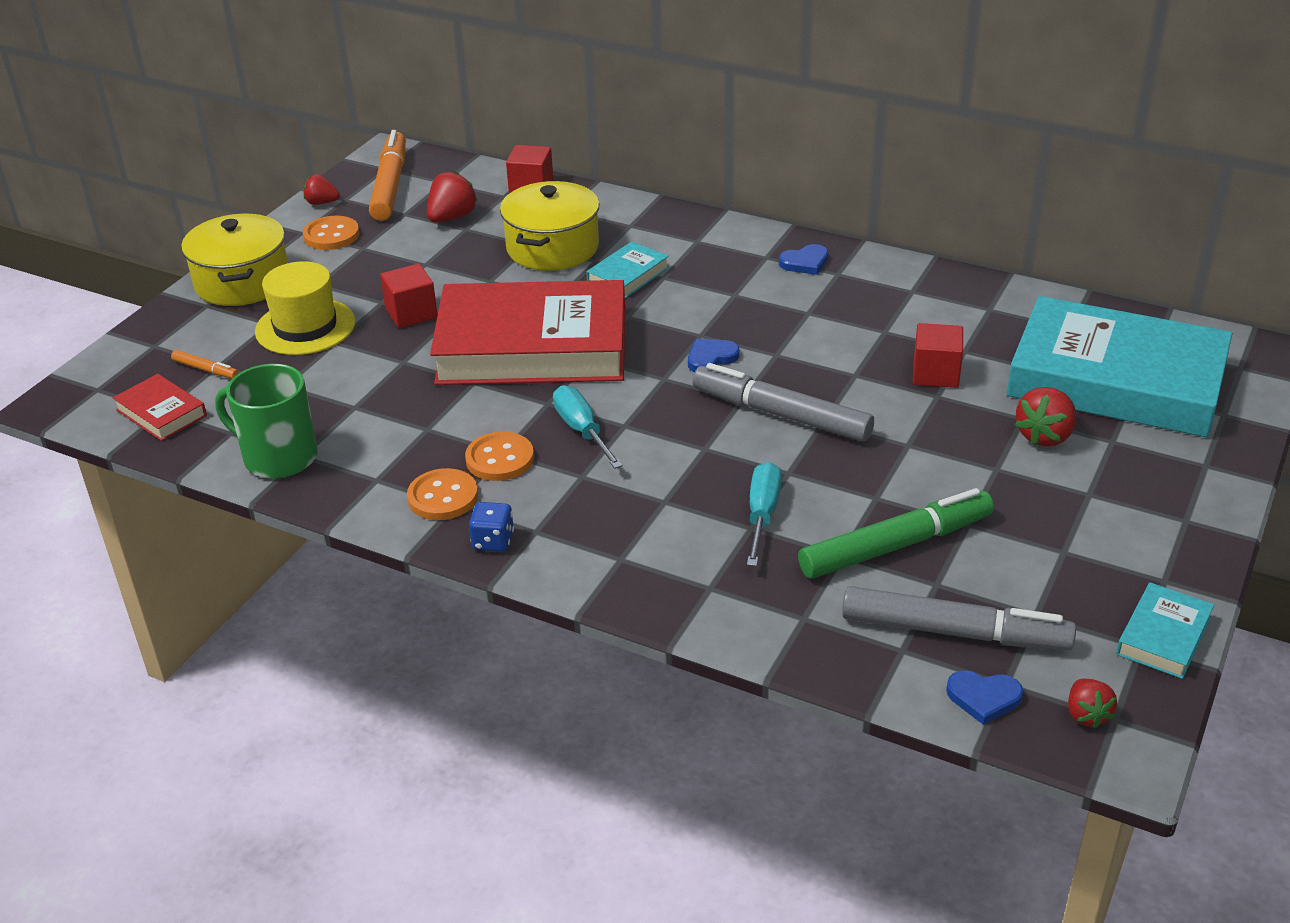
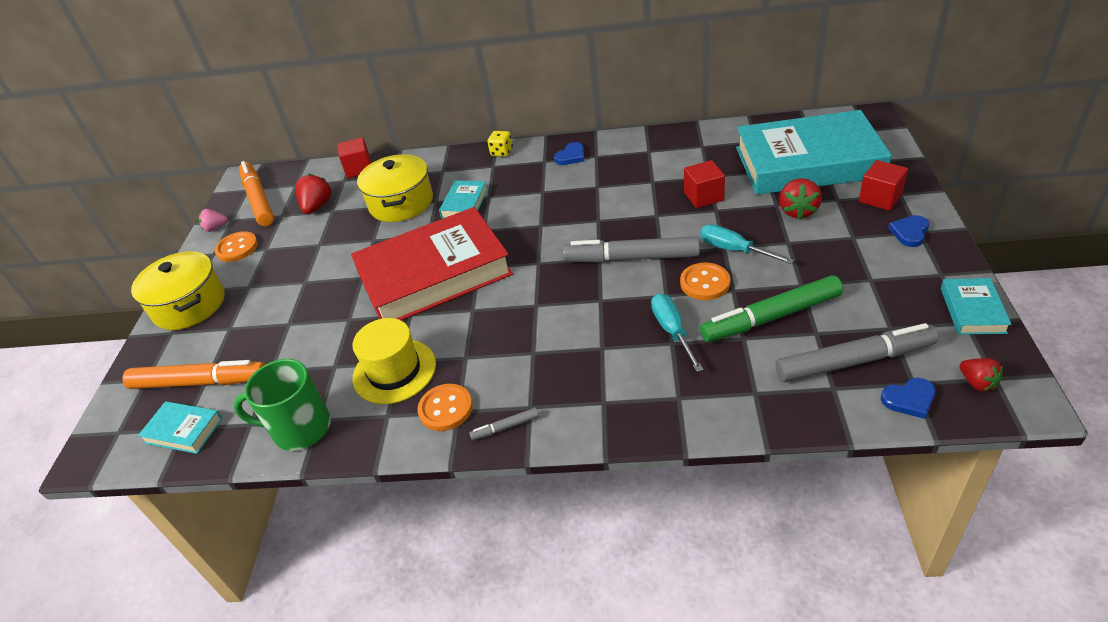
camera: 20 degrees left, 5 degrees up
red book [113,374,207,441] -> turquoise book [138,401,223,454]
orange marker [171,350,239,379] -> orange marker [122,360,266,389], size x2.28
yellow hat [255,261,355,355] -> yellow hat moved to [353,318,436,404]
red strawberry [303,174,340,205] -> pink strawberry [198,209,228,232]
red cube [380,263,438,328] -> red cube moved to [859,160,908,211]
orange button [465,432,534,481] -> orange button moved to [680,262,730,300]
blue dice [469,502,514,552] -> grey marker [469,408,539,440]
turquoise screwdriver [553,385,623,469] -> turquoise screwdriver moved to [700,224,794,264]
blue heart [688,339,740,372] -> blue heart moved to [888,215,929,247]
green marker [798,488,994,579] -> green marker turned 150 degrees counterclockwise [700,275,843,342]
none -> yellow dice [488,131,513,157]

